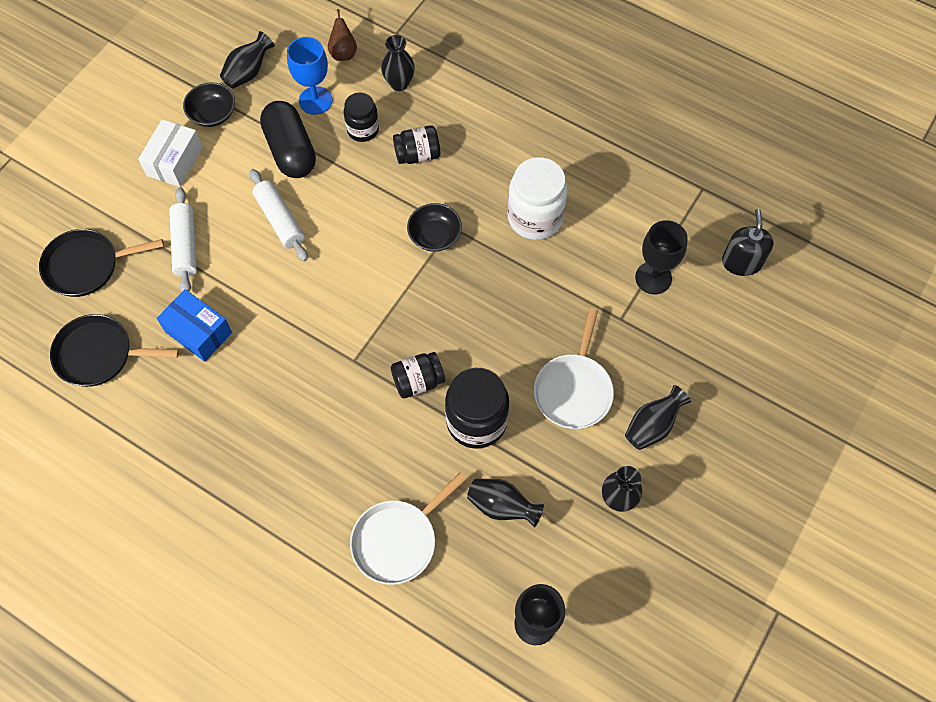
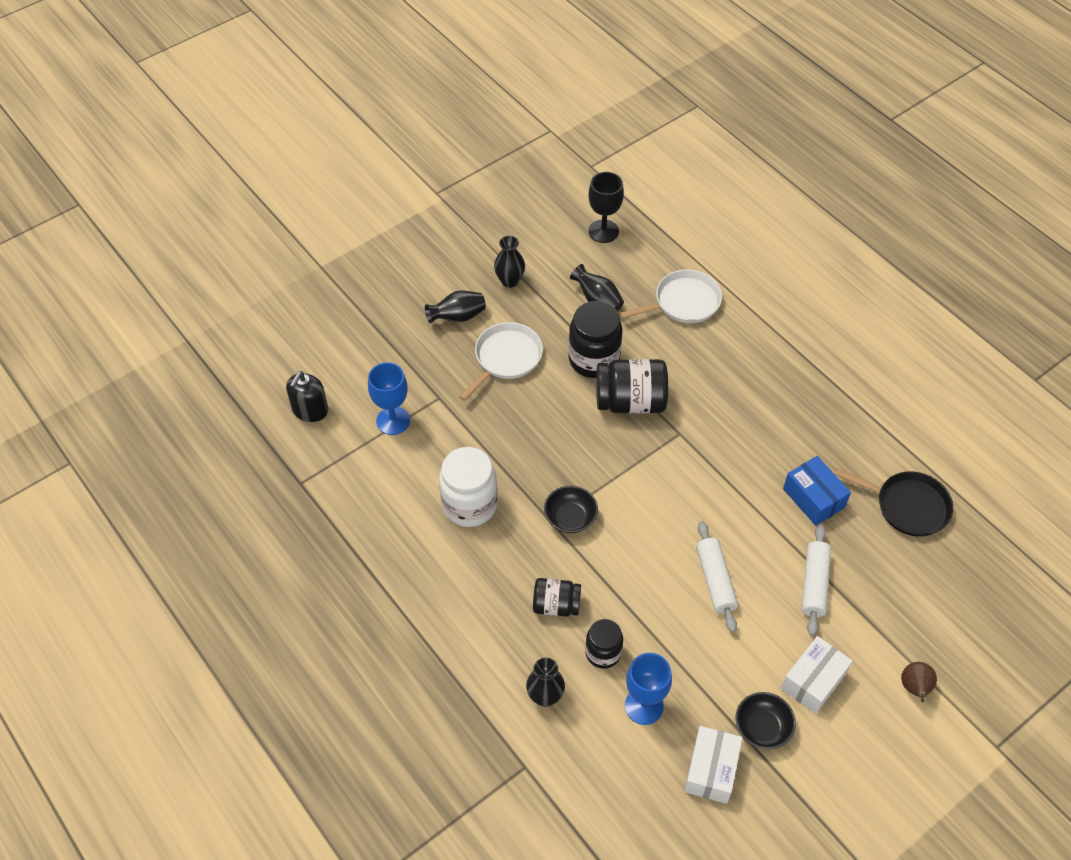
camera: 160 degrees left, 10 degrees down
black pan [39,229,164,297] -> none
black vase [220,31,275,89] -> white box [684,726,743,804]
black capsule [260,101,316,178] -> none
brown pear [328,9,357,61] -> brown pear moved to [901,662,937,702]
black jar [391,352,445,398] -> black jar [596,359,668,414], size x1.65
black goblet [635,220,688,294] -> blue goblet [368,362,410,435]

